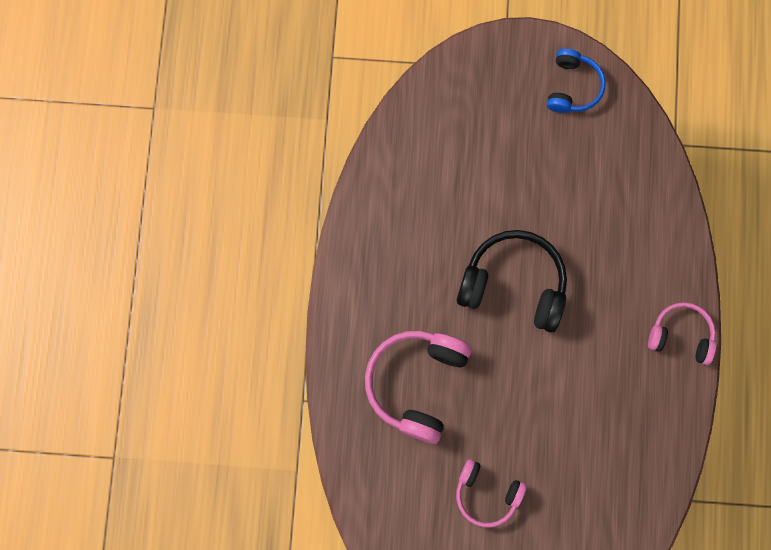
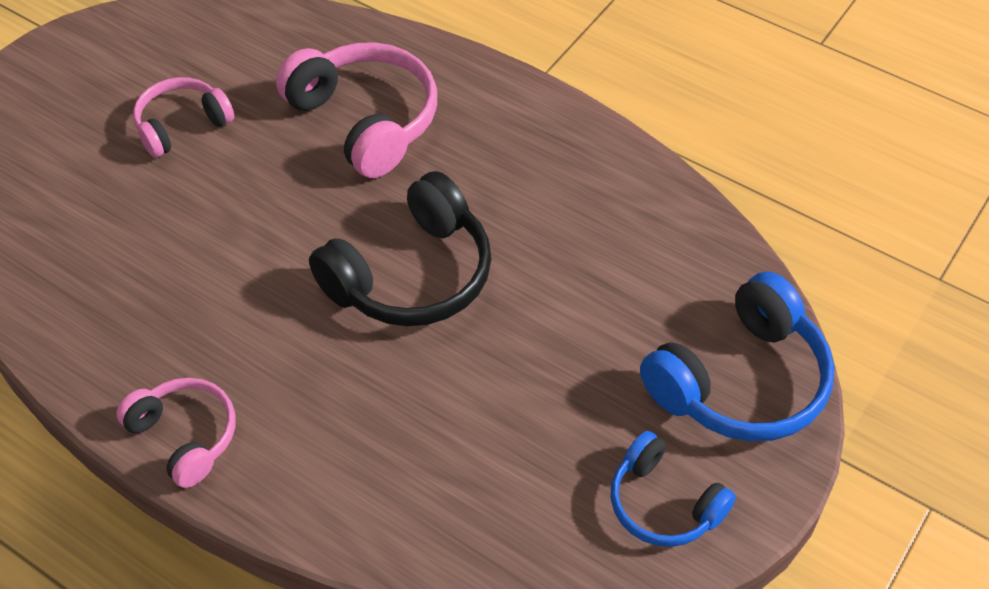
camera: 120 degrees right, 25 degrees down
pink headphones [648,302,716,365] -> pink headphones turned 90 degrees counterclockwise [116,378,235,488]
none -> blue headphones [640,271,835,441]

